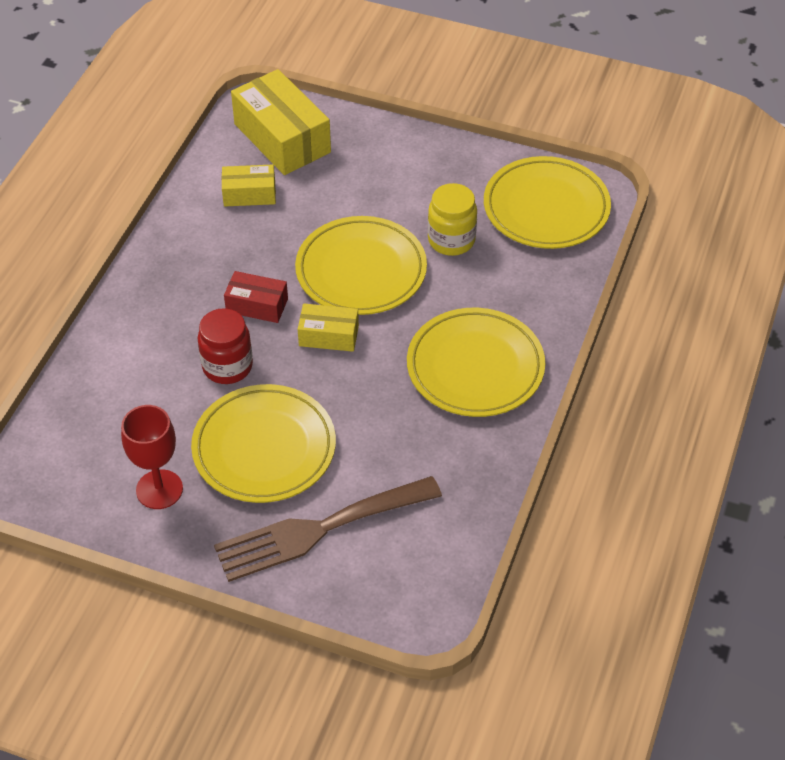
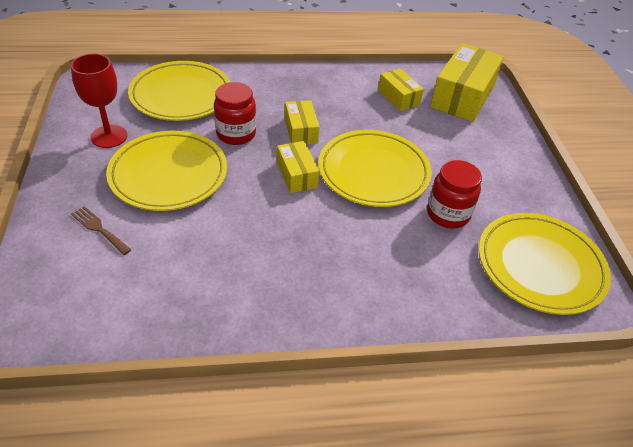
camera: 60 degrees right, 5 degrees down
brown fork [214,476,442,582] -> brown fork [71,206,131,255], size x0.41
red box [224,271,288,323] -> yellow box [285,100,320,145]
yellow plate [407,308,545,417] -> yellow plate moved to [128,61,230,121]
yellow jar [428,183,477,256] -> red jar [427,160,482,229]

